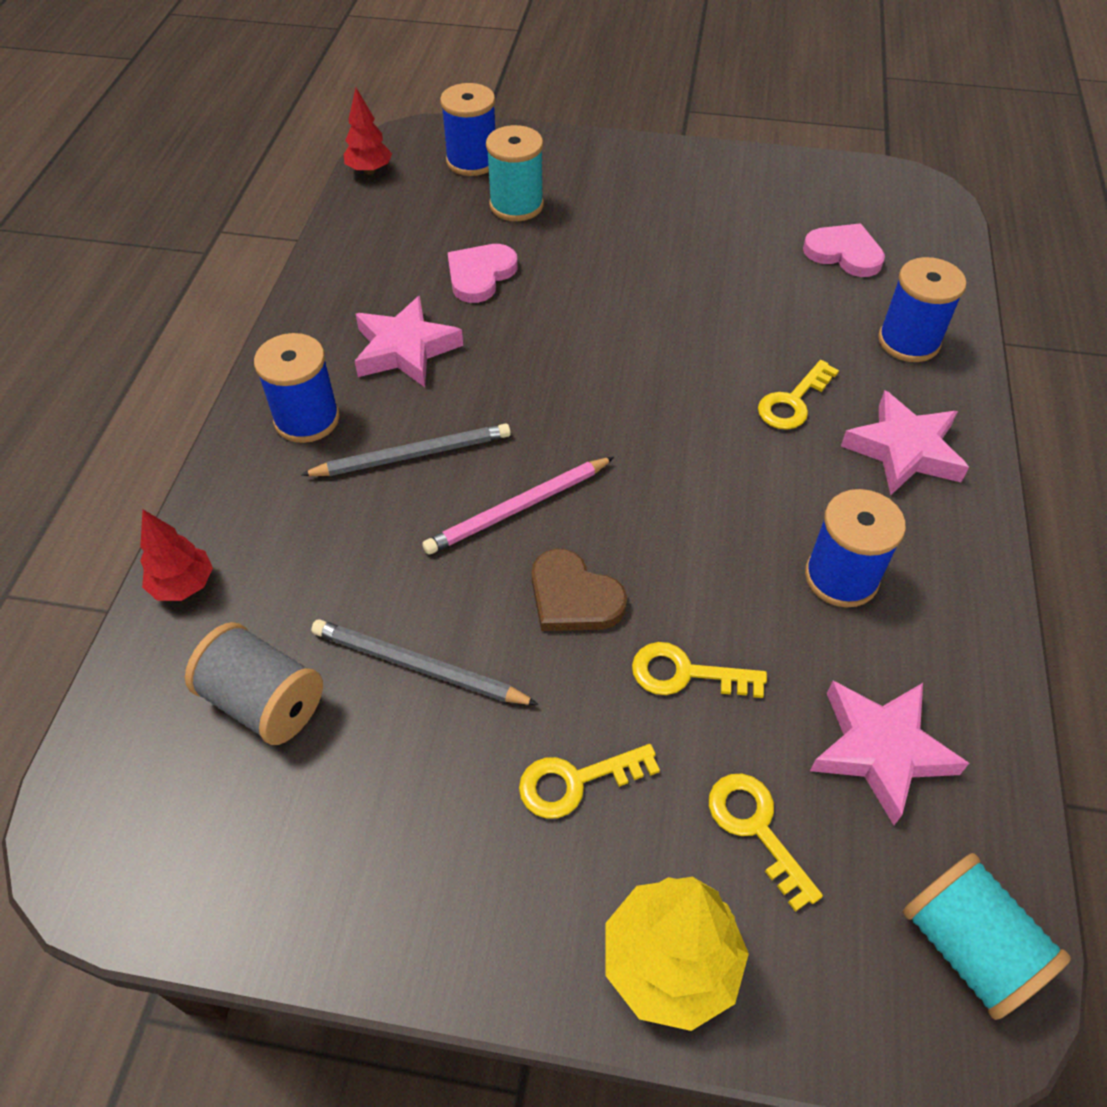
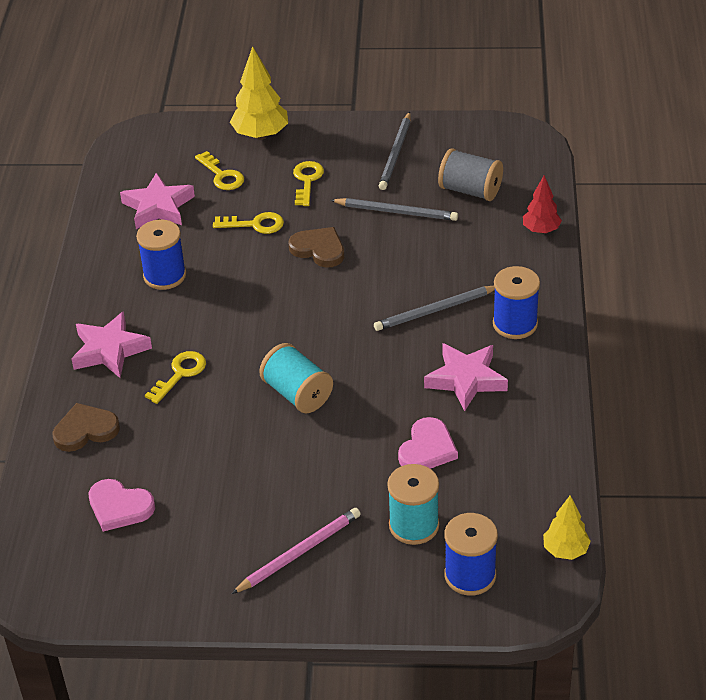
camera: 175 degrees right, 10 degrees down
red tree [343,88,392,175] -> yellow tree [543,495,591,560]
pink pencil [422,457,614,554] -> pink pencil moved to [232,508,361,594]
yellow key [519,744,660,819] -> yellow key turned 60 degrees counterclockwise [293,161,324,206]
blue spool [878,257,967,362] -> brown heart [52,403,120,452]
turquoise spool [903,853,1071,1020] -> turquoise spool moved to [259,343,333,413]
none -> grey pencil [379,112,411,190]

